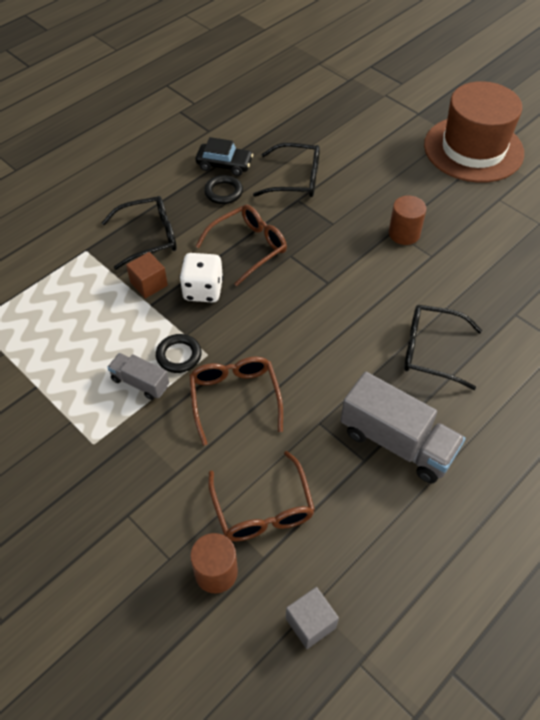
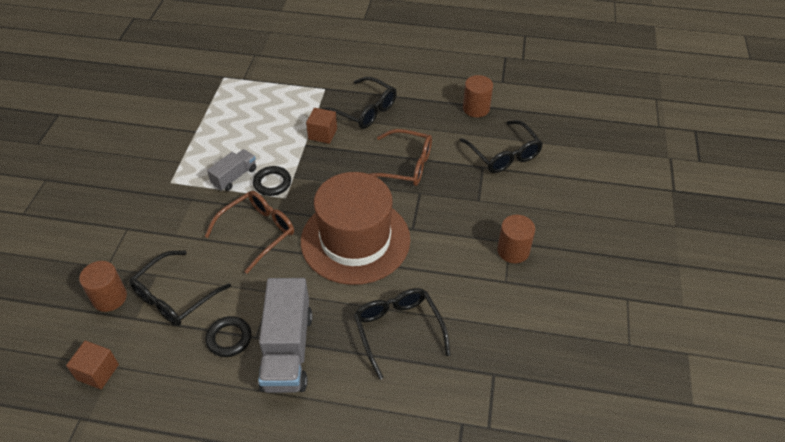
camera: 55 degrees right, 5 degrees down
grey truck [107,353,169,400] -> grey truck turned 45 degrees clockwise [207,149,256,191]
white dice [179,253,223,303] -> none
black car [196,137,253,176] -> brown cylinder [463,75,493,117]
black ring [204,175,243,204] -> black ring moved to [206,316,251,357]
brown glasses [208,451,315,541] -> black glasses [129,250,231,326]
grey cube [286,587,339,649] -> brown cube [66,340,119,389]
brown hat [424,81,524,183] -> brown hat moved to [301,172,410,285]

